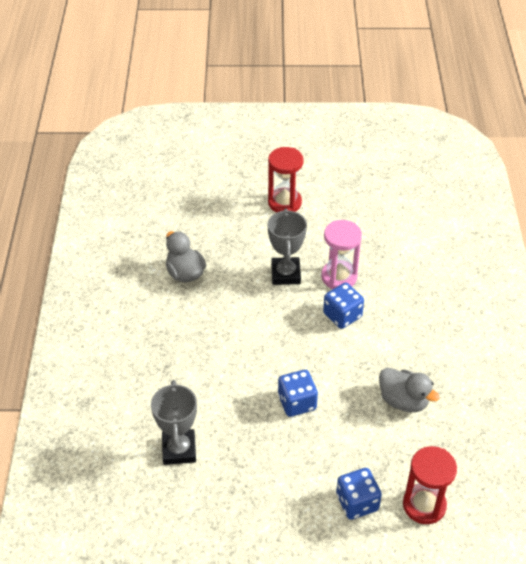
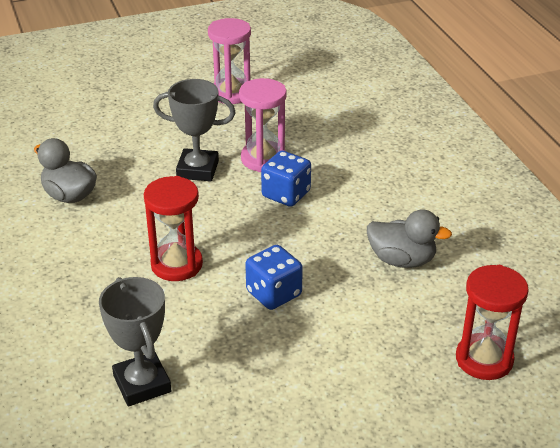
camera: 20 degrees left, 10 degrees down
red hourglass [268,147,304,213] -> red hourglass moved to [144,176,203,281]
grey trophy [268,209,307,285] -> grey trophy turned 60 degrees counterclockwise [153,79,236,181]
blue dice [336,468,382,520] -> none
none -> pink hourglass [208,18,251,104]

